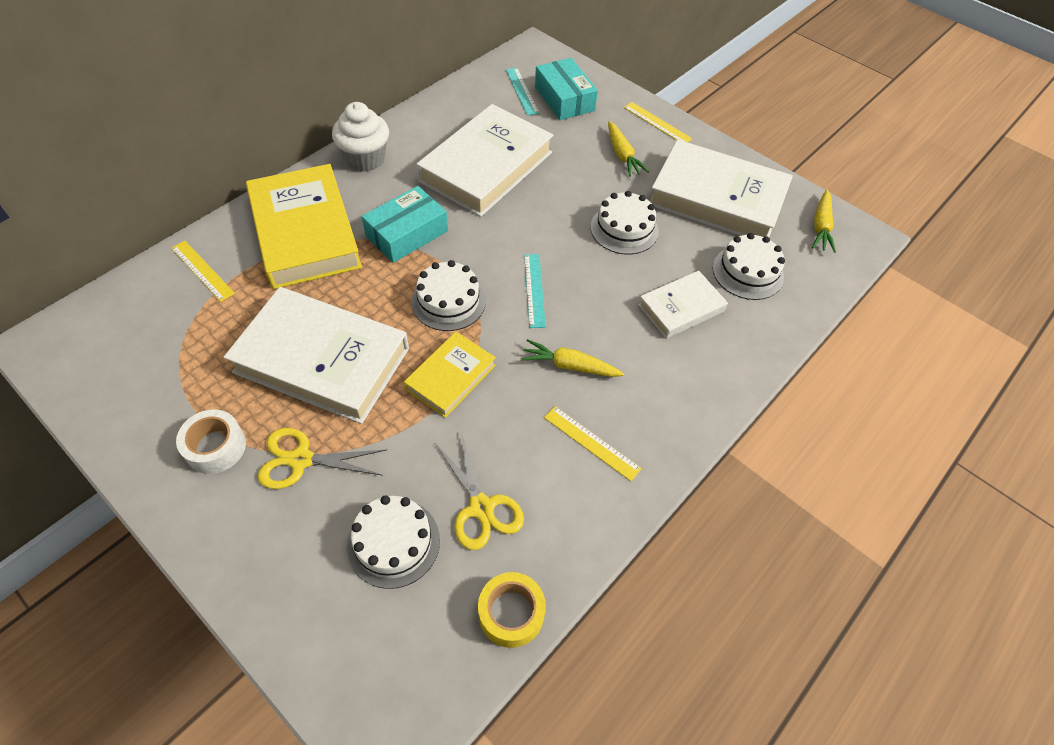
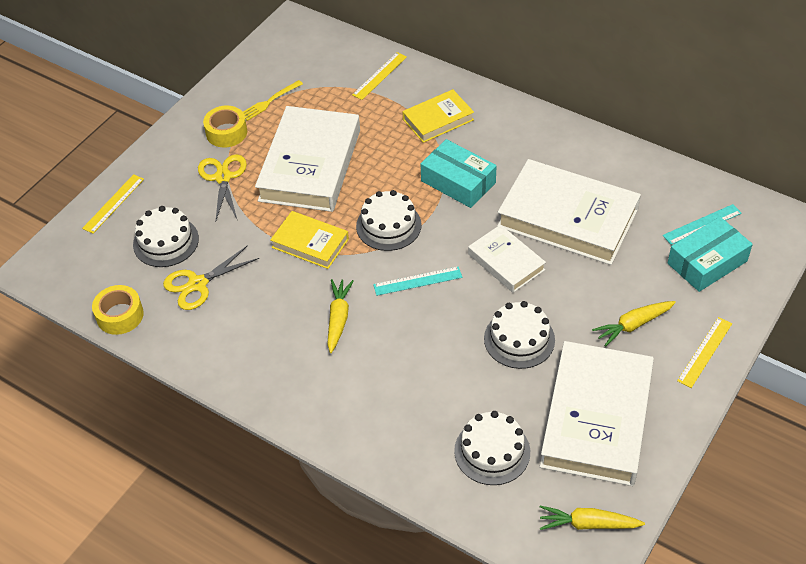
camera: 85 degrees right, 5 degrees down
white tape [176,410,246,474] -> yellow tape [203,106,247,147]
yellow book [246,164,362,289] -> yellow book [402,89,474,143], size x0.54
white cupcake [332,102,389,172] -> none
yellow ruler [544,406,642,481] -> yellow ruler moved to [82,174,144,234]
white book [638,271,728,339] -> white book moved to [468,225,546,293]
none -> yellow fork [243,80,303,121]

